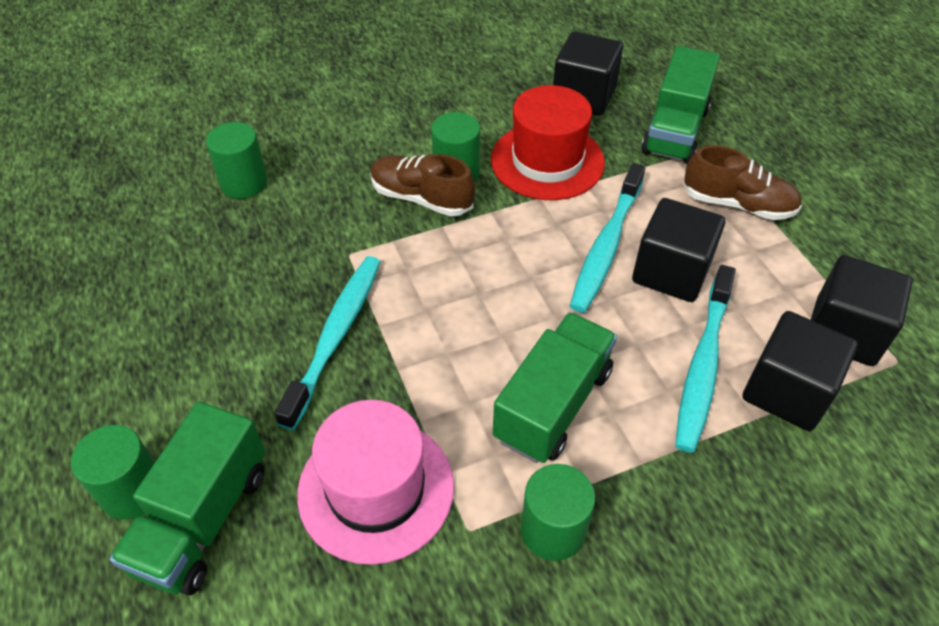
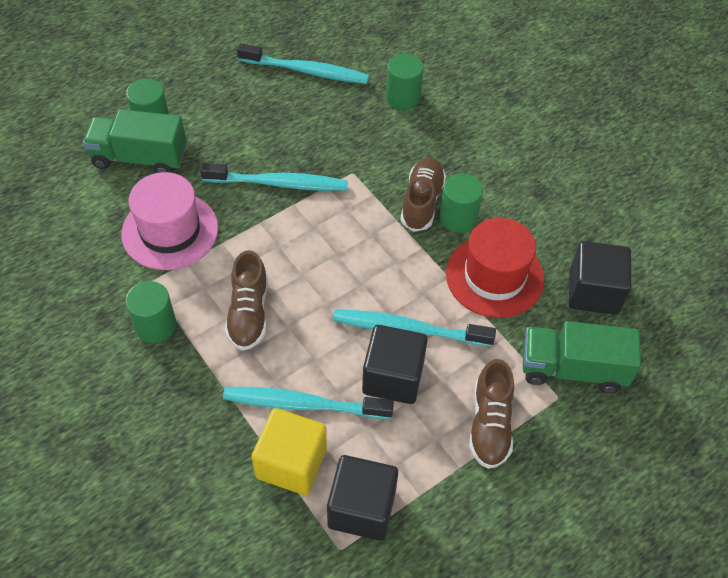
camera: 75 degrees right, 5 degrees up
green truck [493,312,617,463] -> brown shoe [225,250,268,351]
black cube [743,311,858,431] -> yellow cube [252,408,327,495]
none -> turquoise toothbrush [237,43,369,84]

